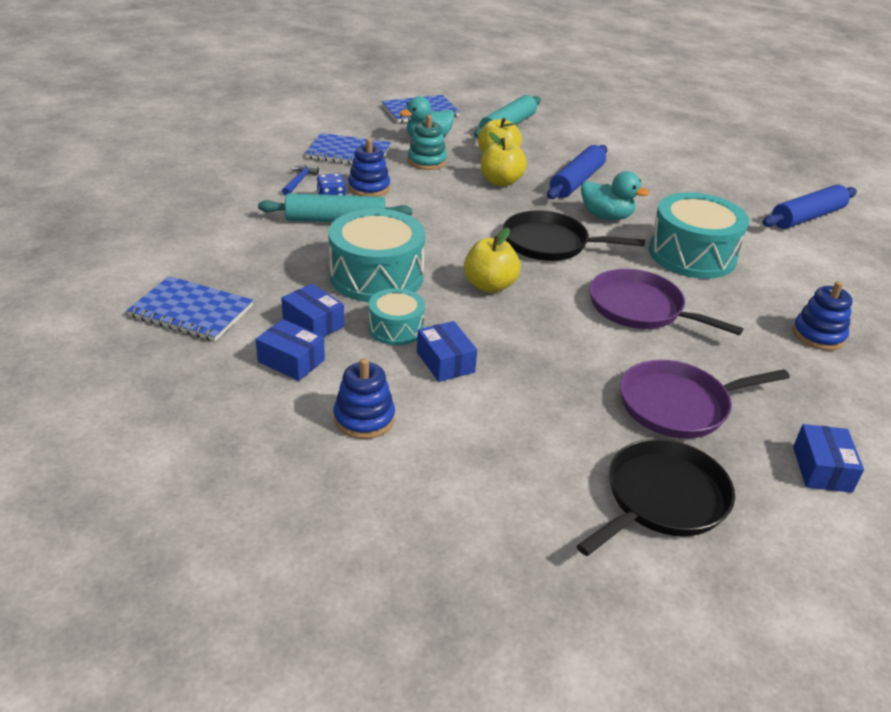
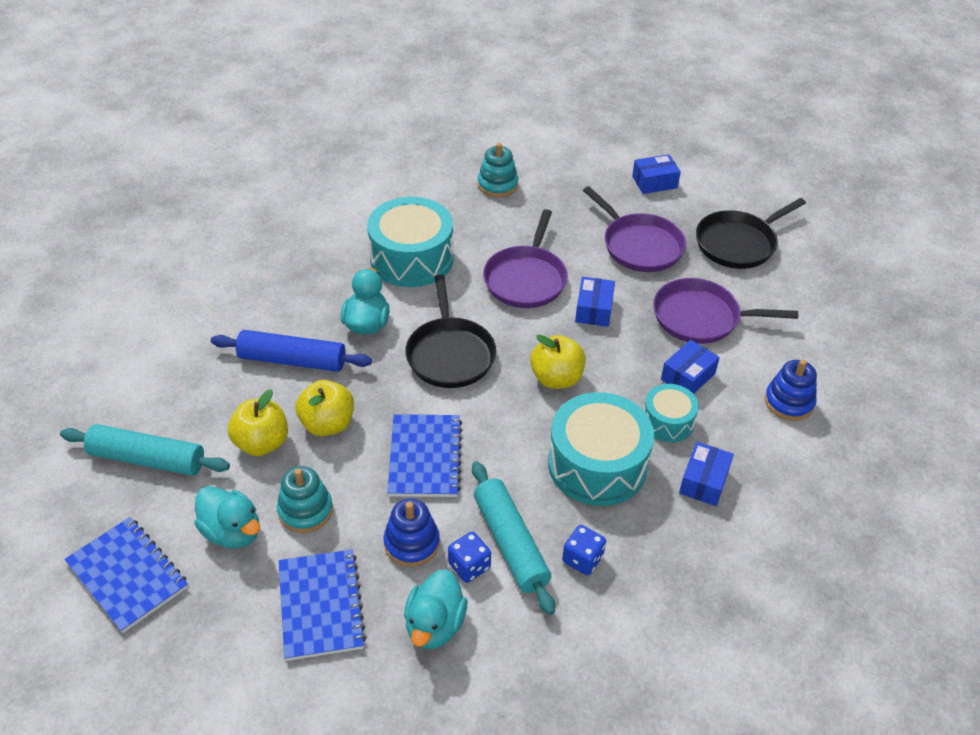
camera: 110 degrees left, 10 degrees up
blue notebook [127,276,253,342] -> blue notebook moved to [387,414,462,497]
blue box [256,319,325,381] -> blue box moved to [575,277,615,327]
blue hammer [282,165,319,196] -> turquoise duck [404,569,467,649]
black pan [577,439,735,556] -> black pan turned 60 degrees counterclockwise [696,198,806,269]
blue rolling pin [762,185,857,229] -> none
blue stacking toy [792,281,852,351] -> turquoise stacking toy [478,143,518,198]
none -> blue dice [562,525,606,575]
none -> purple pan [653,278,798,344]

